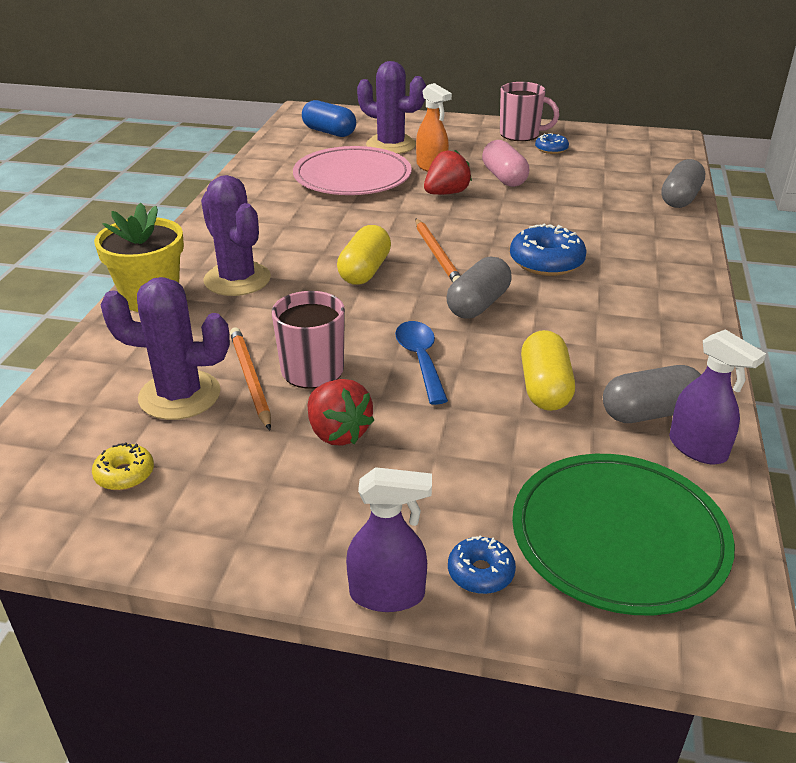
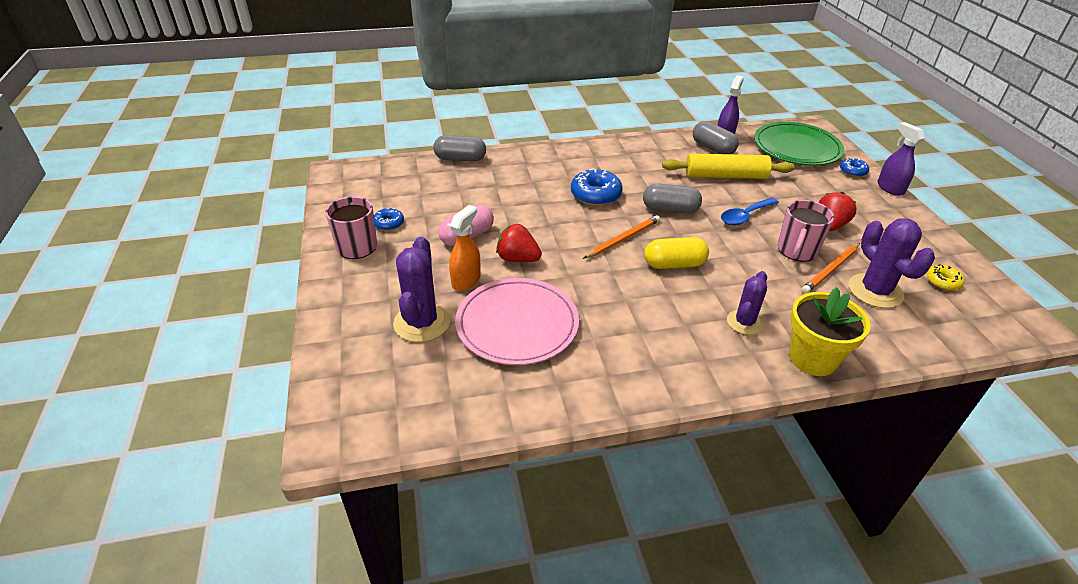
camera: 115 degrees left, 5 degrees up
purple cactus [201,175,271,296] -> purple cactus [727,271,767,335], size x0.64
blue capsule [302,100,356,137] -> none
yellow capsule [521,330,575,411] -> yellow rolling pin [662,153,795,179]

